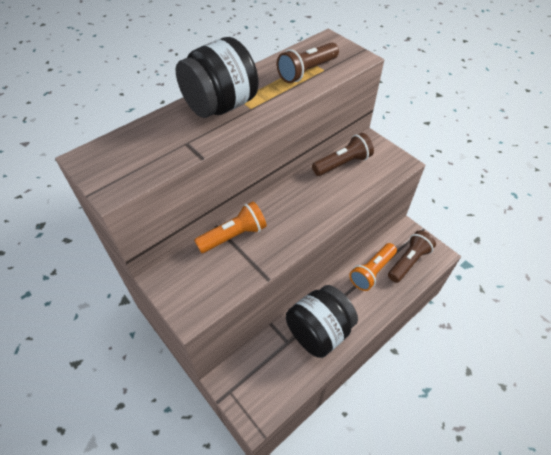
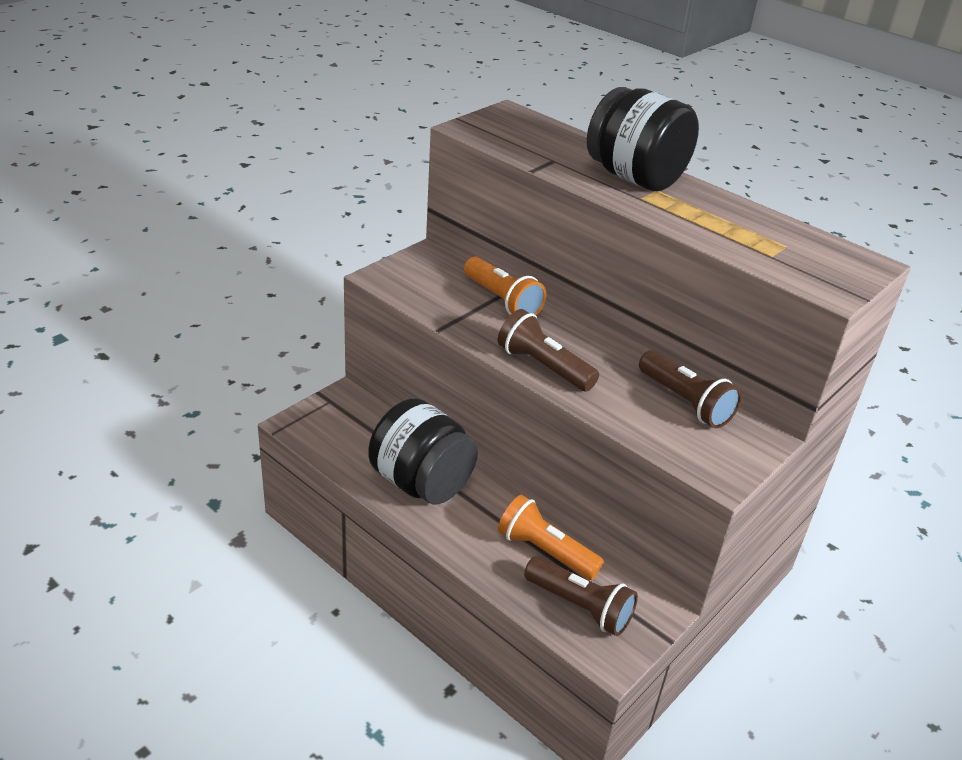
camera: 80 degrees right, 15 degrees down
brown flashlight [277,42,339,83] -> brown flashlight moved to [498,309,599,392]

